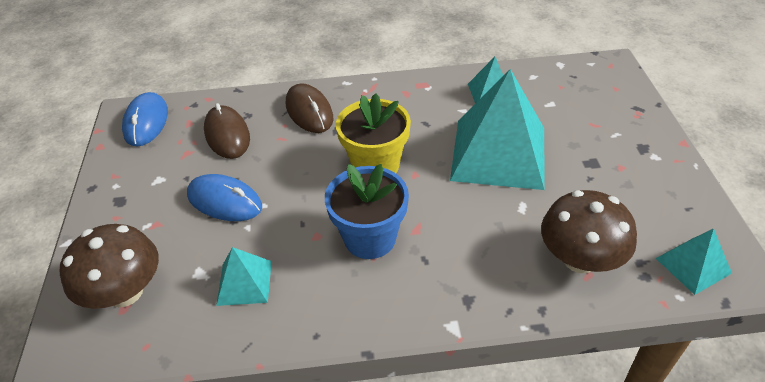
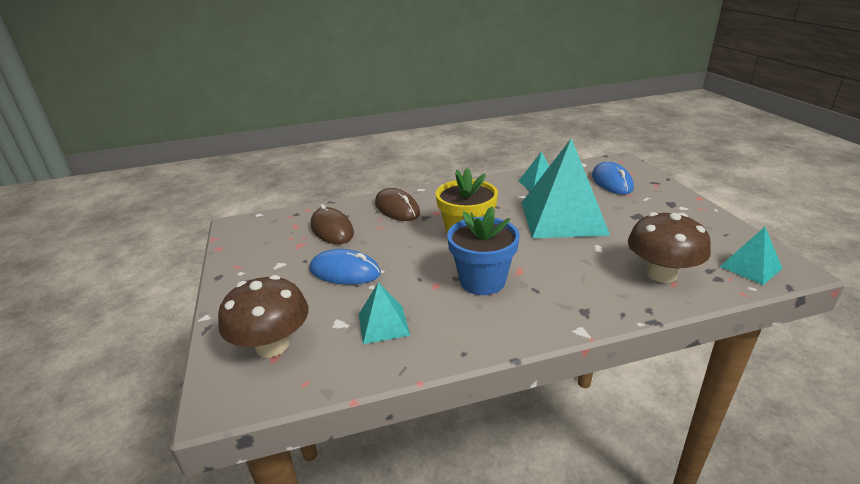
camera: 10 degrees left, 15 degrees down
blue mouse [122,92,168,147] -> blue mouse moved to [592,162,634,195]

